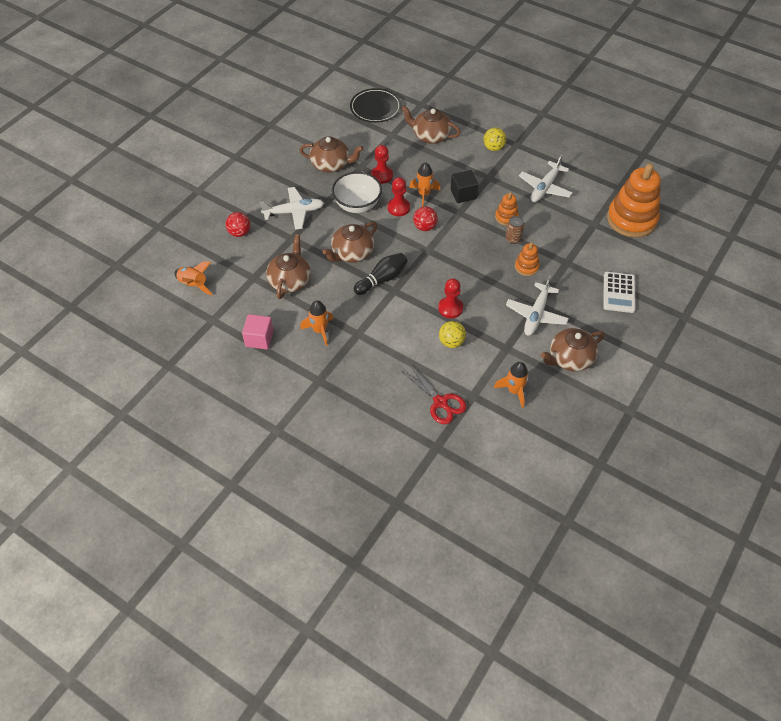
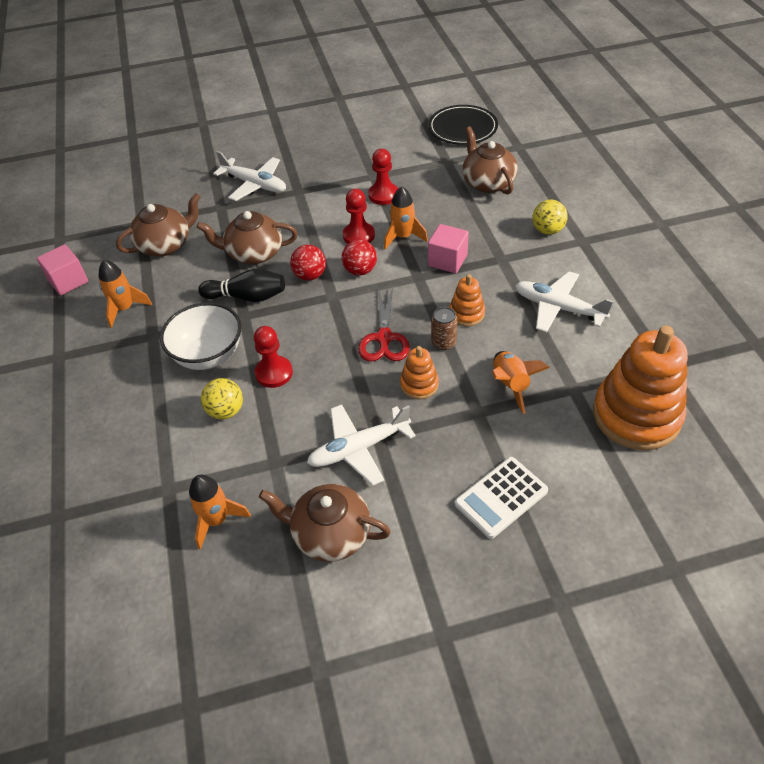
camera: 45 degrees right, 5 degrees down
orange rocket [175,261,213,296] -> orange rocket moved to [492,351,550,414]
red ball [225,212,250,237] -> red ball moved to [290,245,326,280]
brown teapot [300,137,364,173] -> none
white bowl [332,172,382,213] -> white bowl moved to [160,302,241,370]
red scissors [403,365,466,424] -> red scissors moved to [358,287,410,362]
black cube [450,170,479,203] -> pink cube [428,224,469,273]
white plane [519,155,572,202] -> white plane turned 45 degrees clockwise [515,271,614,333]

